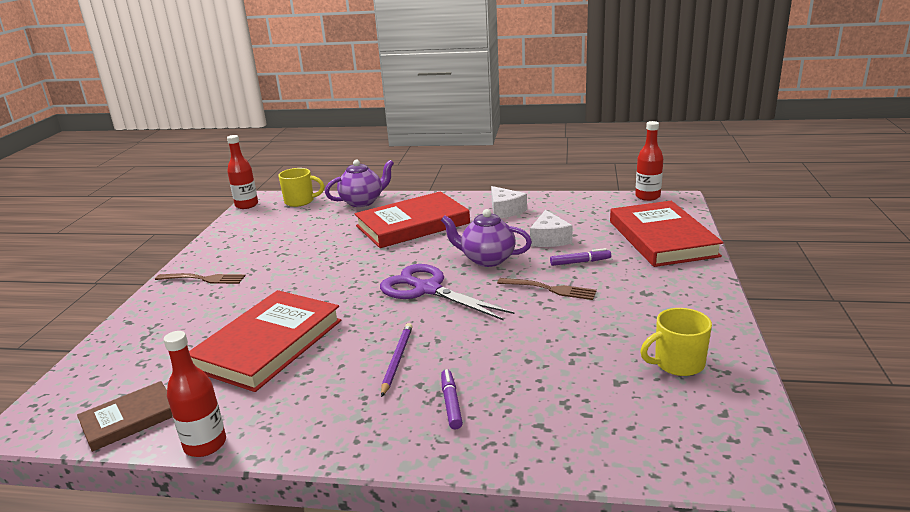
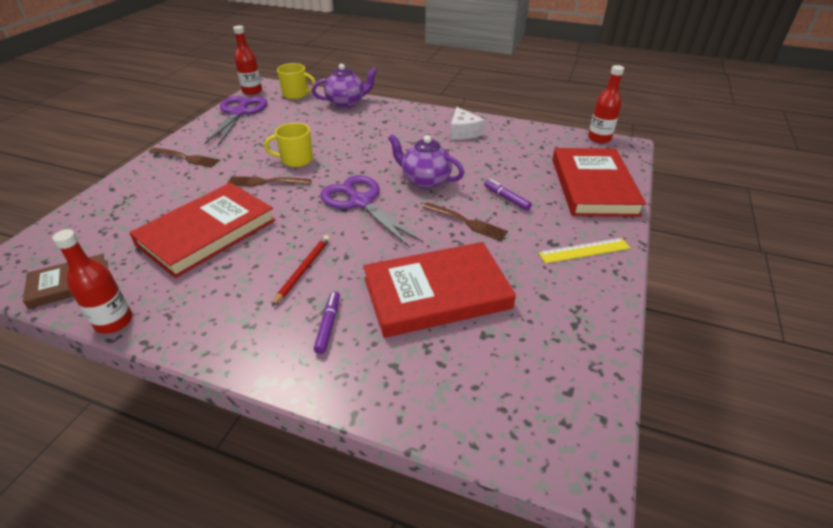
camera: 10 degrees right, 15 degrees up
red book [354,191,470,248] -> red book moved to [363,242,516,338]
purple pencil [381,323,413,397] -> red pencil [272,235,330,306]
white cheese [530,210,573,247] -> none
purple marker [550,248,611,266] -> purple marker turned 135 degrees counterclockwise [484,179,532,211]
yellow mug [640,308,712,376] -> yellow mug moved to [264,123,313,167]
none -> purple scissors [204,96,267,146]
none -> brown fork [227,176,311,186]
none -> yellow ruler [538,238,630,263]

